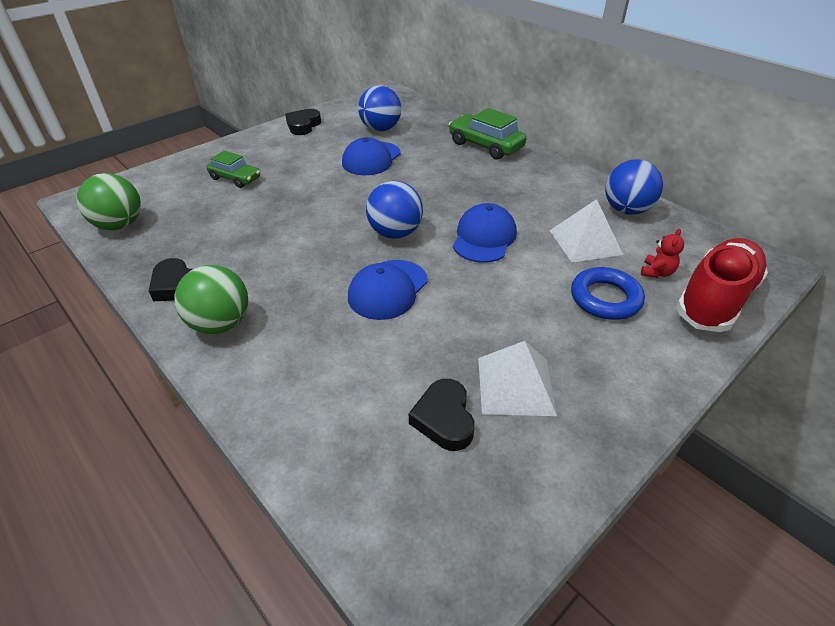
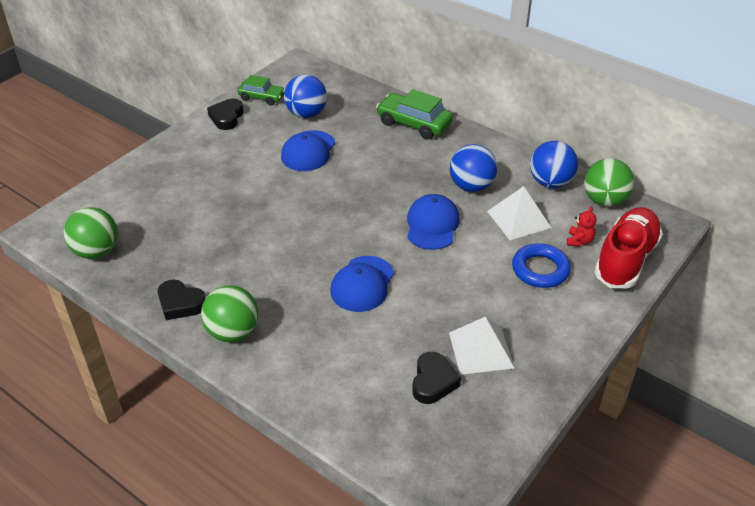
camera: 10 degrees left, 0 degrees up
green car [207,150,260,188] -> green car moved to [238,75,285,105]
blue ball [366,181,423,239] -> blue ball moved to [450,144,497,192]
black heart [409,379,475,451] -> black heart turned 150 degrees counterclockwise [412,352,461,404]
none -> green ball [584,158,634,207]

